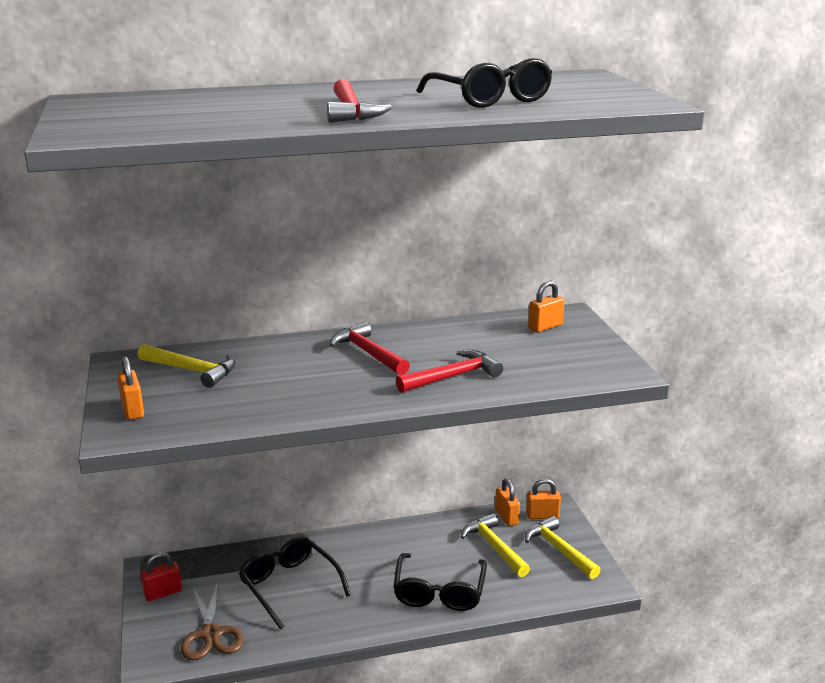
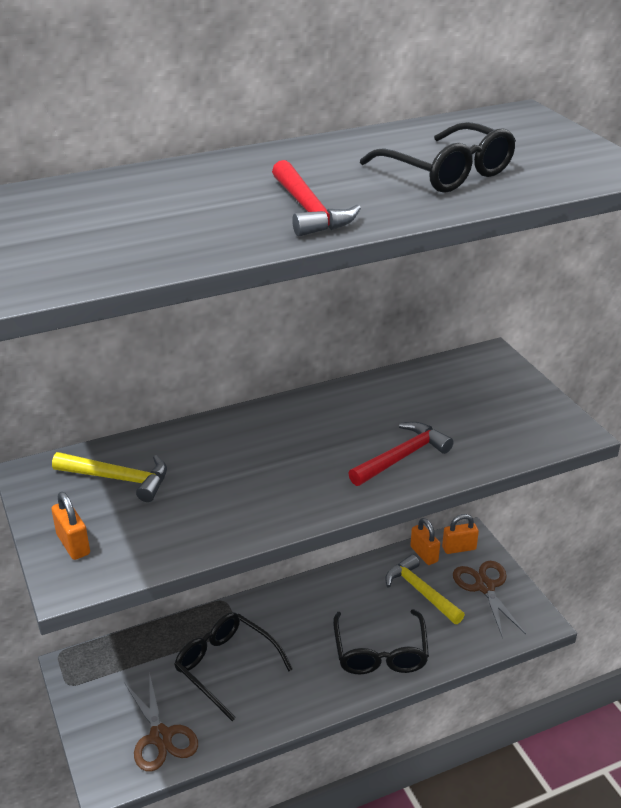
camera: 10 degrees left, 10 degrees up
red padlock [141,552,182,601] -> none
red hammer [330,322,410,375] -> none
yellow hammer [525,516,601,579] -> brown scissors [453,561,526,638]
orange padlock [528,281,564,333] -> none

